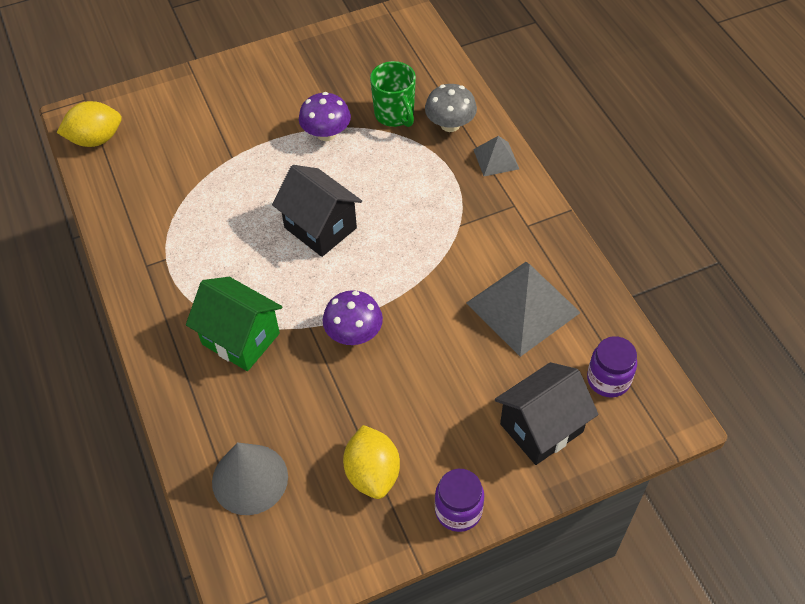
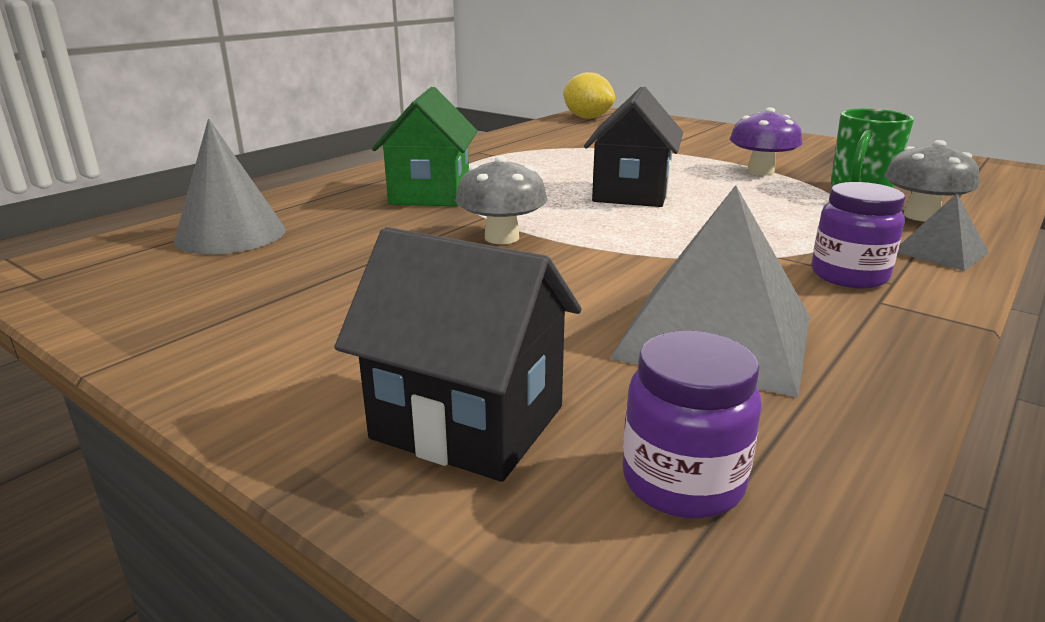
camera: 60 degrees right, 30 degrees down
purple mushroom [323,290,383,345] -> grey mushroom [455,156,547,244]
yellow lemon [343,425,400,499] -> none
purple jar [435,469,484,532] -> purple jar moved to [812,182,905,289]

